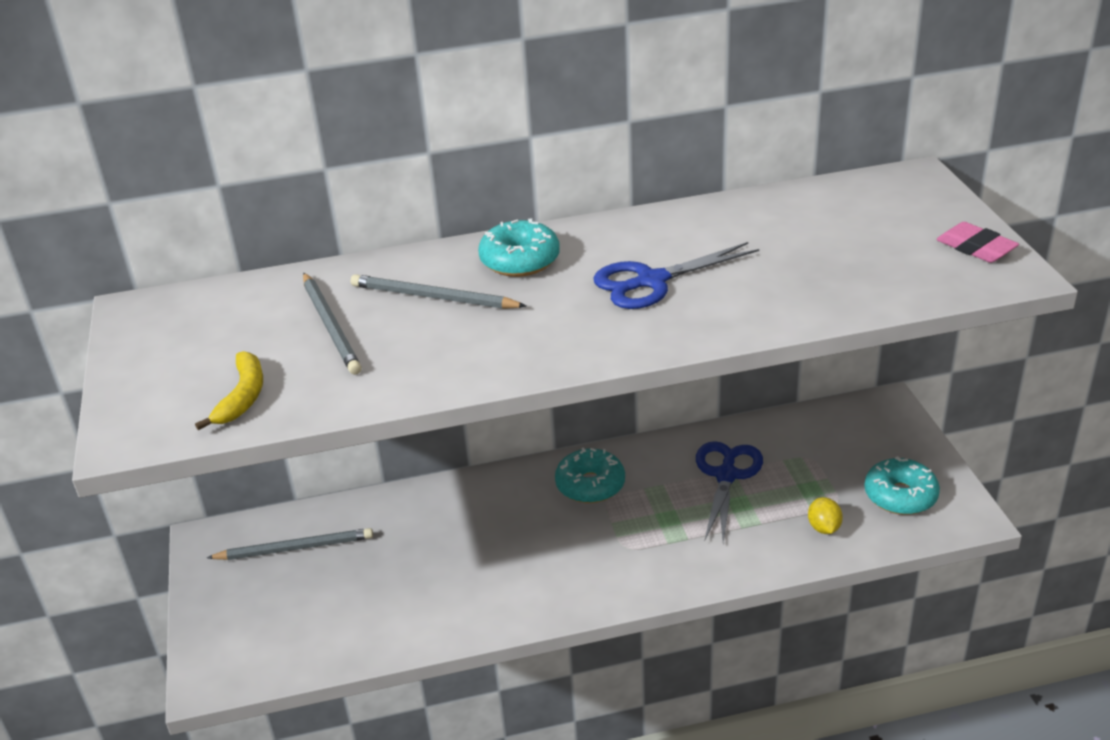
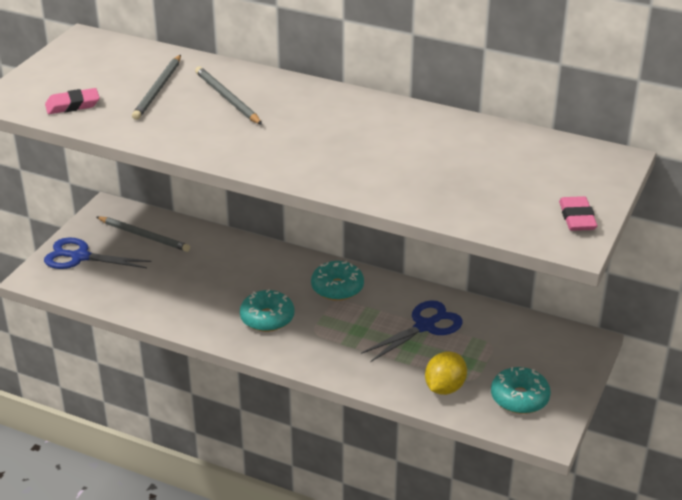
camera: 35 degrees right, 0 degrees up
yellow banana [195,351,263,430] -> pink eraser [45,88,100,114]
turquoise donut [478,219,560,277] -> turquoise donut moved to [240,289,294,332]
blue scissors [593,242,759,309] -> blue scissors moved to [44,238,152,269]
yellow lemon [808,497,843,534] -> yellow lemon [425,352,467,395], size x1.53

